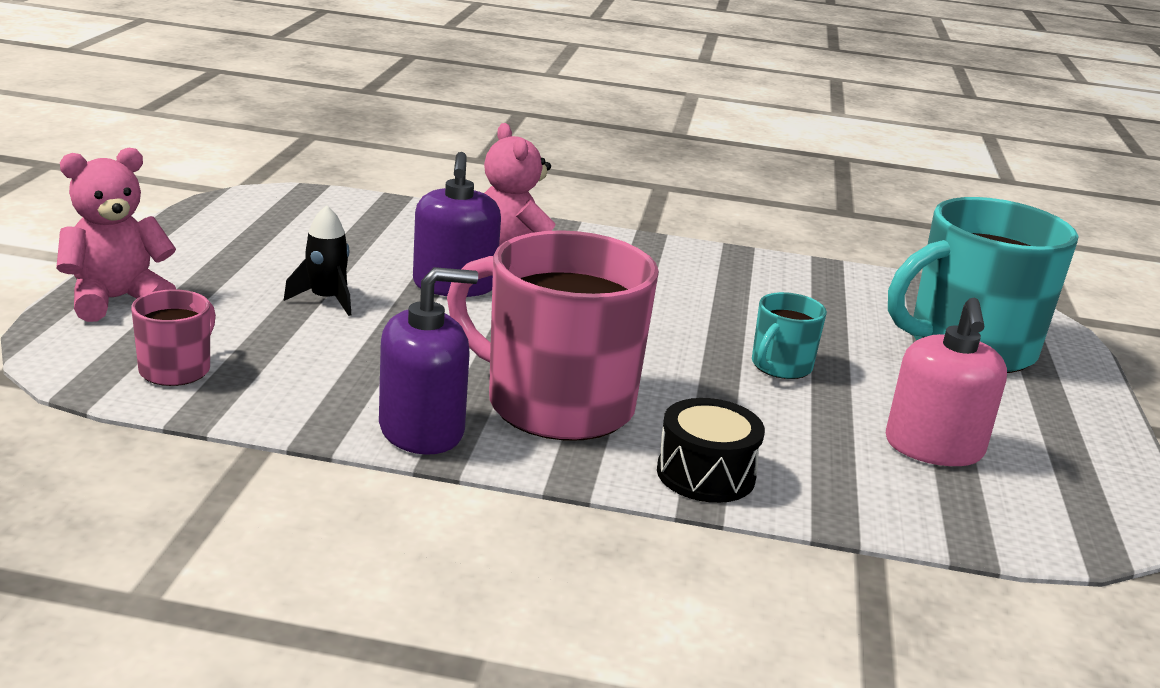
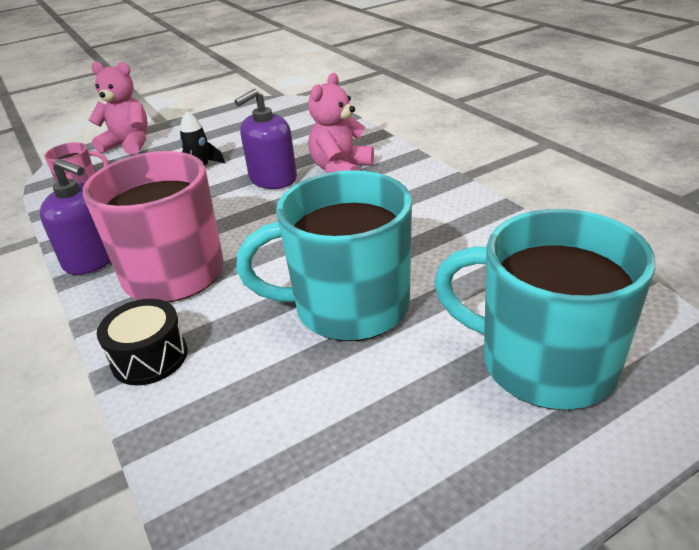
camera: 55 degrees right, 10 degrees up
turquoise mug [752,292,827,379] -> turquoise mug [236,170,412,341], size x2.16
pink soap dispenser [886,298,1007,466] -> none

